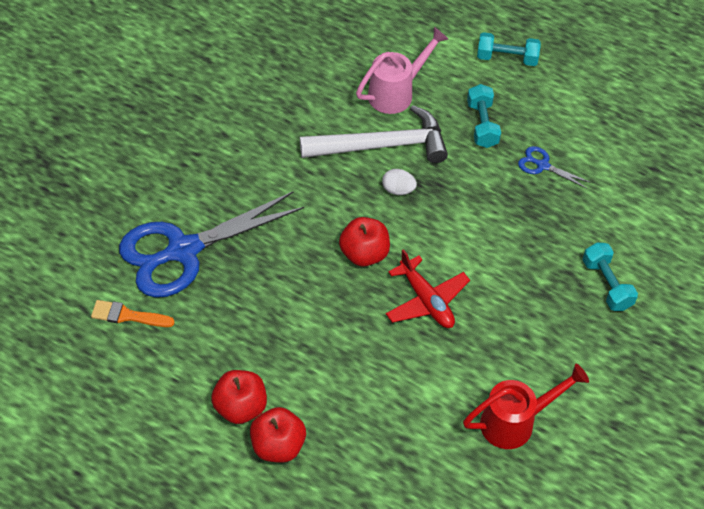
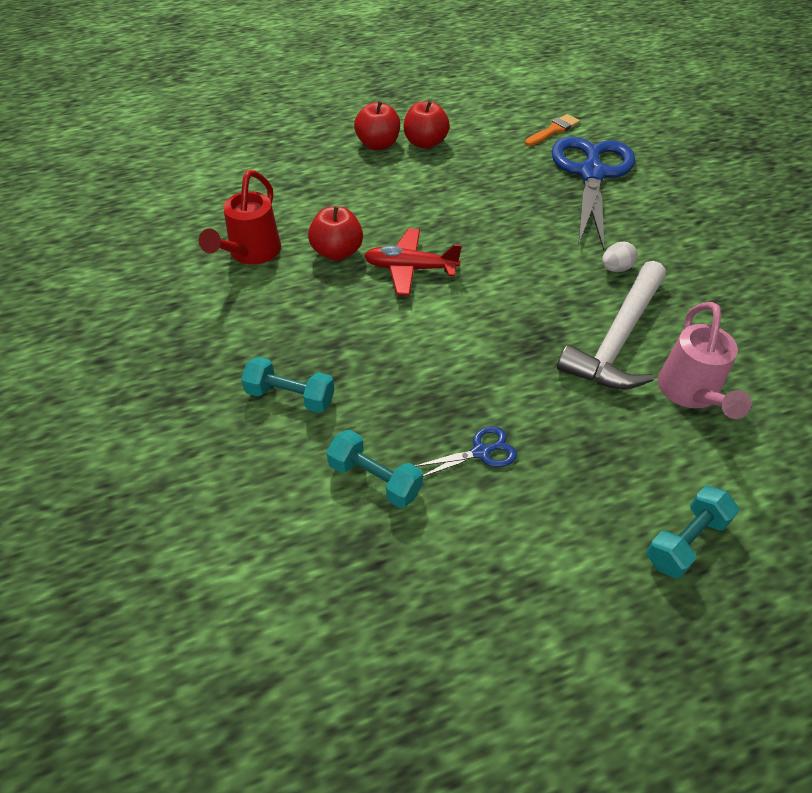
camera: 130 degrees right, 5 degrees down
red apple [339,217,390,267] -> red apple moved to [308,206,363,261]
white egg [382,169,417,195] -> white egg moved to [602,242,638,272]
turquoise dumbbell [467,84,501,148] -> turquoise dumbbell moved to [326,430,423,508]

